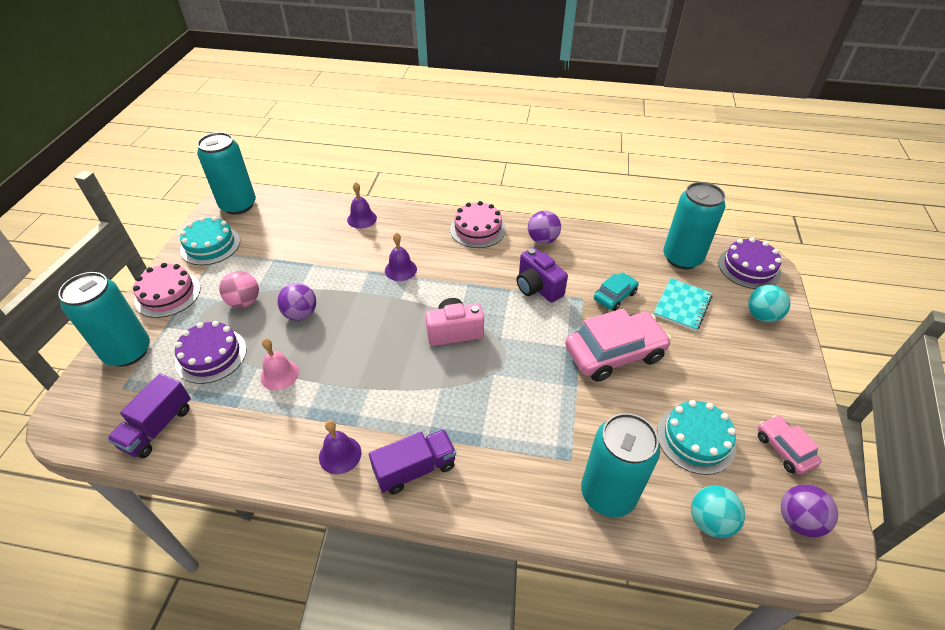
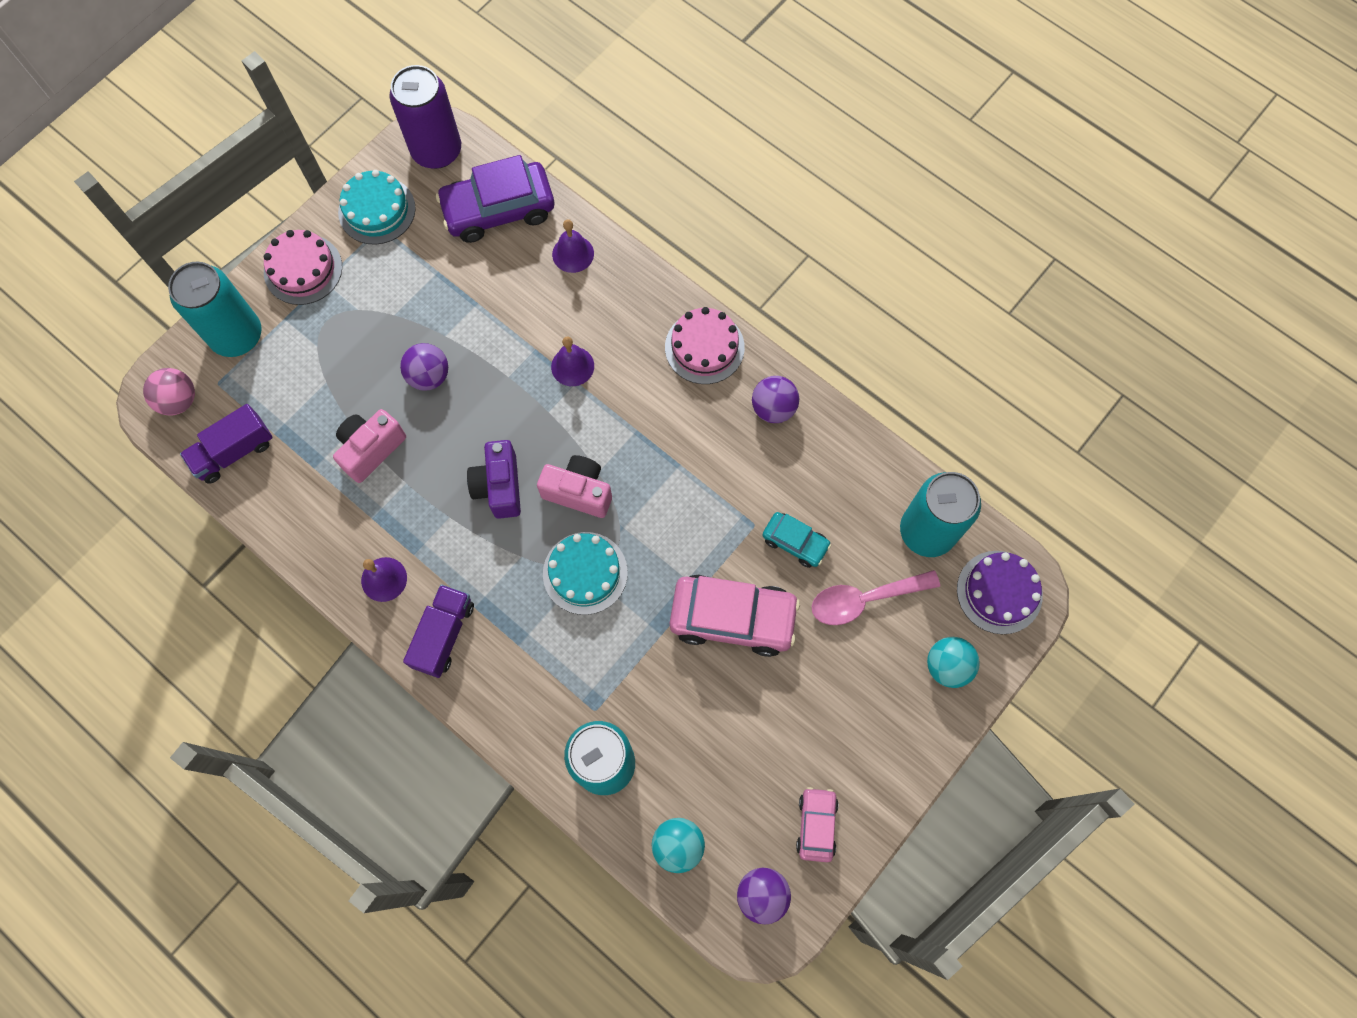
camera: 30 degrees right, 25 degrees up
purple cake [175,321,247,384] -> none
turquoise can [197,132,256,214] -> purple can [390,65,461,169]
pink ball [219,271,259,308] -> pink ball moved to [143,368,195,416]
pink bell [260,338,299,390] -> pink camera [333,409,406,483]
purple truck [369,429,456,494] -> purple truck turned 75 degrees counterclockwise [403,584,474,678]
purple camera [517,247,568,303] -> purple camera moved to [467,440,521,519]
turquoise car [594,272,639,311] -> turquoise car turned 45 degrees clockwise [762,512,831,568]
turquoise notebook [654,278,712,331] -> pink spoon [812,570,940,625]
turquoise cake [657,400,736,475] -> turquoise cake moved to [543,532,628,615]
none -> purple car [436,155,554,243]

